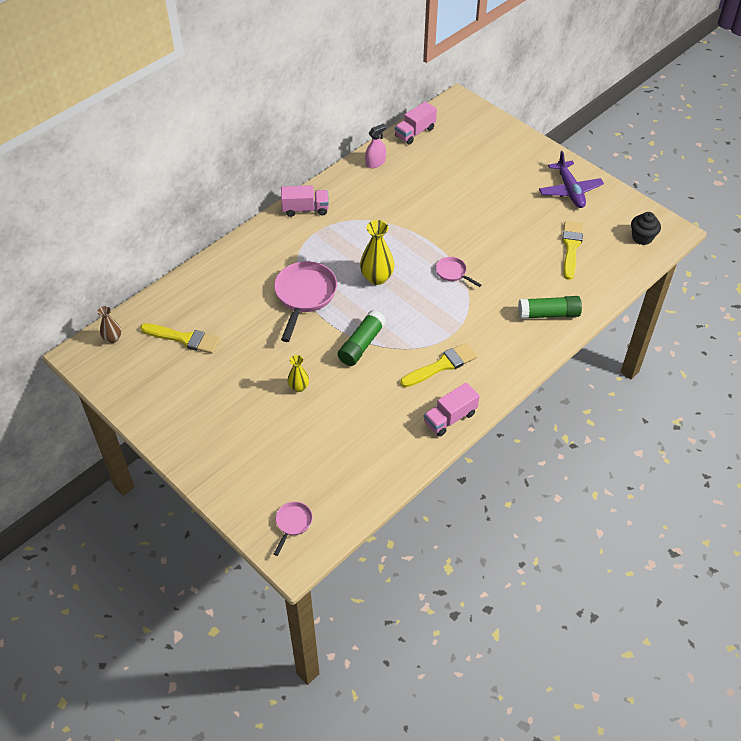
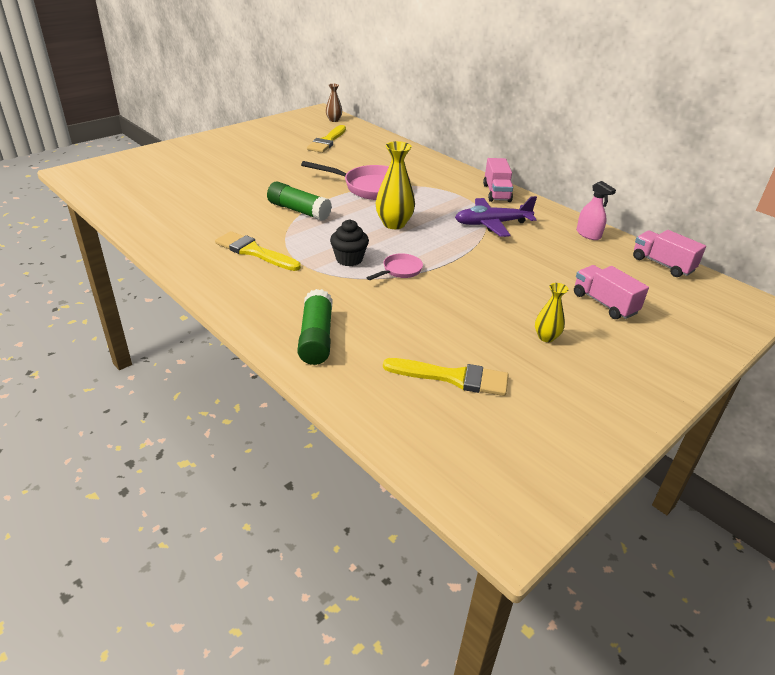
camera: 90 degrees right, 15 degrees down
pink pan [274,502,313,556] -> none
yellow vase [288,355,309,392] -> yellow vase moved to [535,283,568,342]
yellow brush [400,342,477,387] -> yellow brush turned 150 degrees clockwise [215,231,301,271]
pink truck [424,382,480,437] -> pink truck moved to [574,265,649,319]
purple plane [539,151,604,208] -> purple plane moved to [455,196,537,237]
black cupcake [631,212,661,245] -> black cupcake moved to [330,220,369,266]

